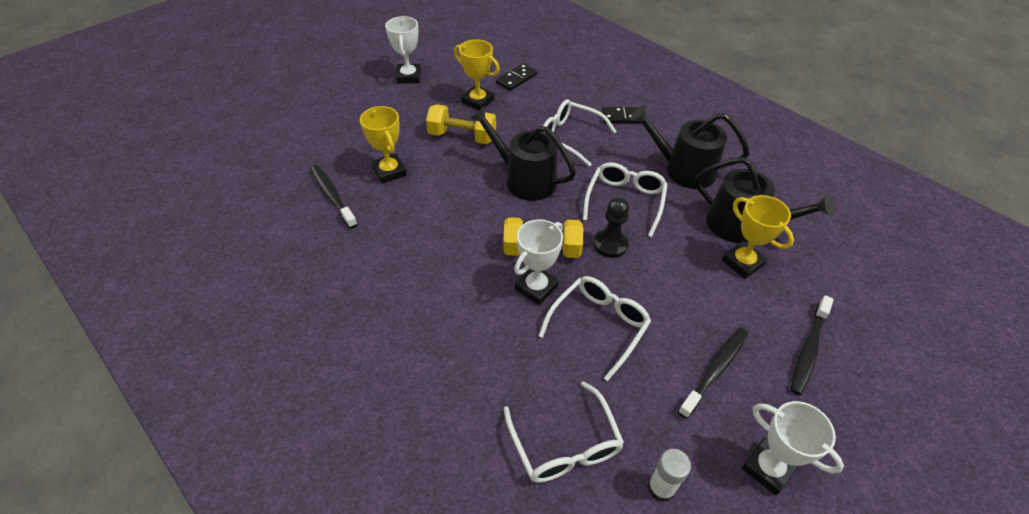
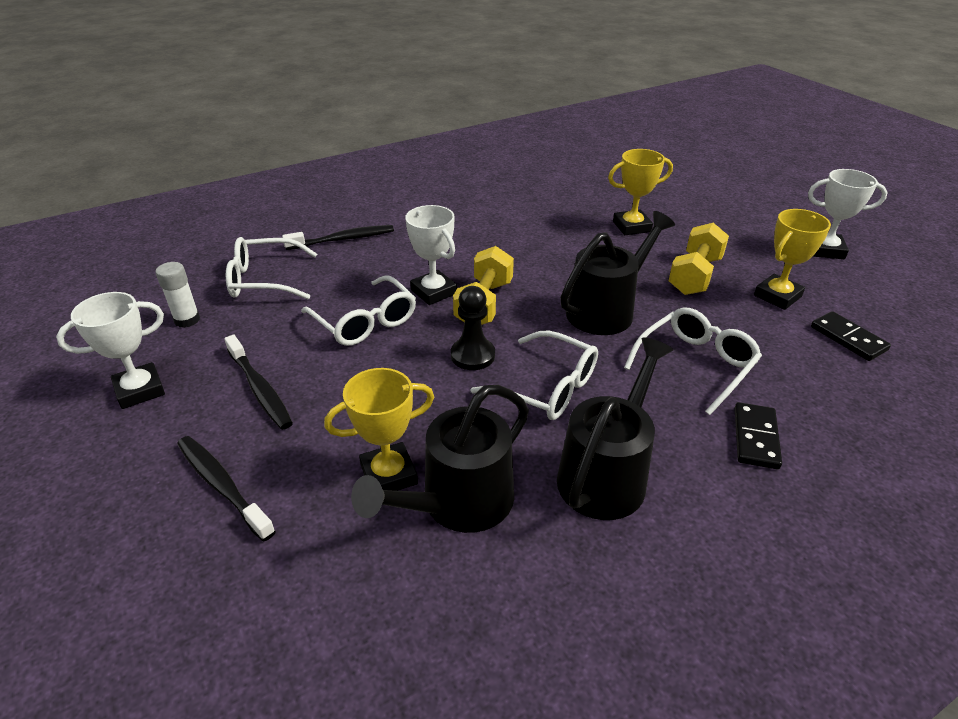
camera: 105 degrees right, 10 degrees down
black toothbrush [310,165,357,229] -> black toothbrush moved to [282,225,394,250]

